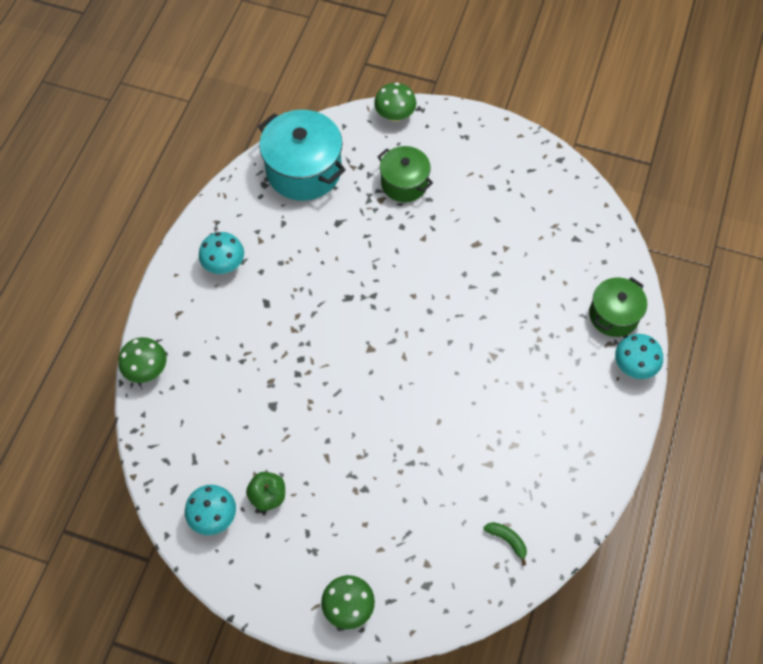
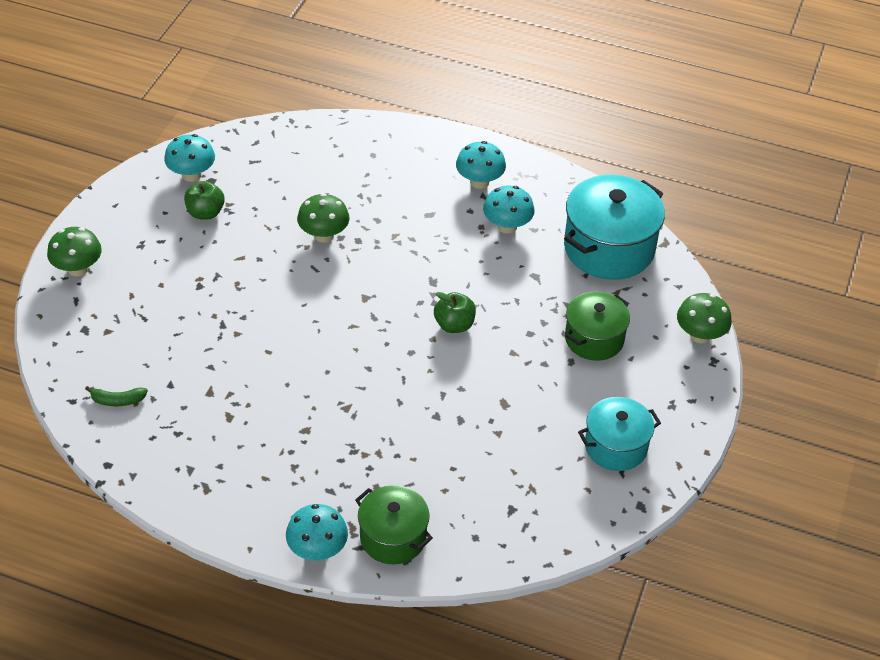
camera: 90 degrees right, 15 degrees down
green mushroom [118,337,167,383] -> green mushroom moved to [297,193,350,243]
green banana [483,522,527,566] -> green banana turned 45 degrees clockwise [85,386,148,406]
none -> green apple [434,292,476,333]
none -> turquoise mushroom [483,185,535,234]
none -> turquoise pot [578,397,661,471]

